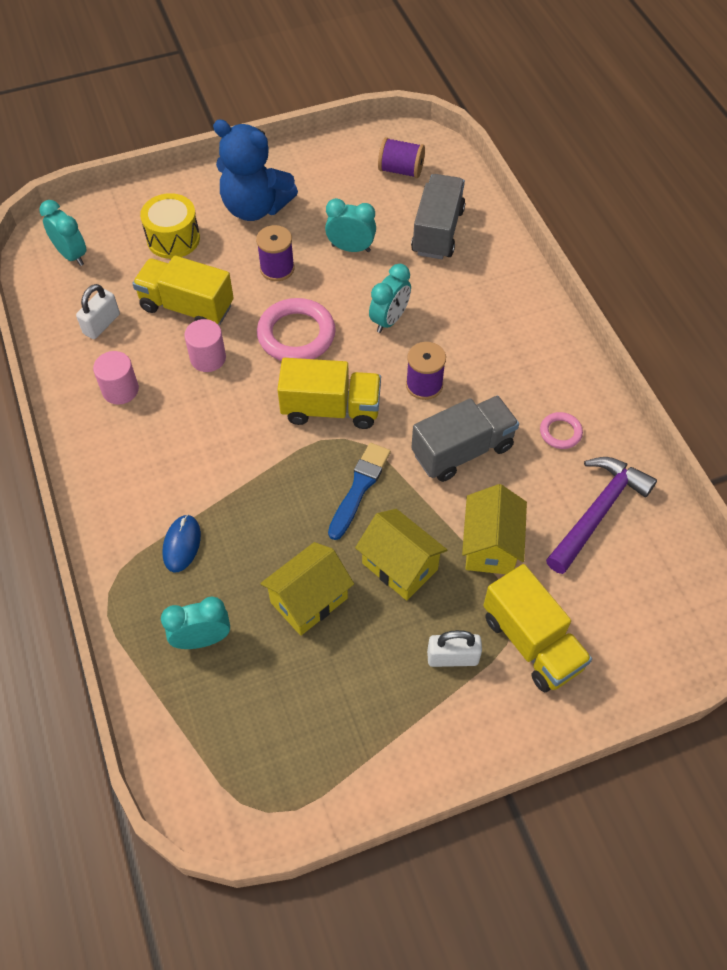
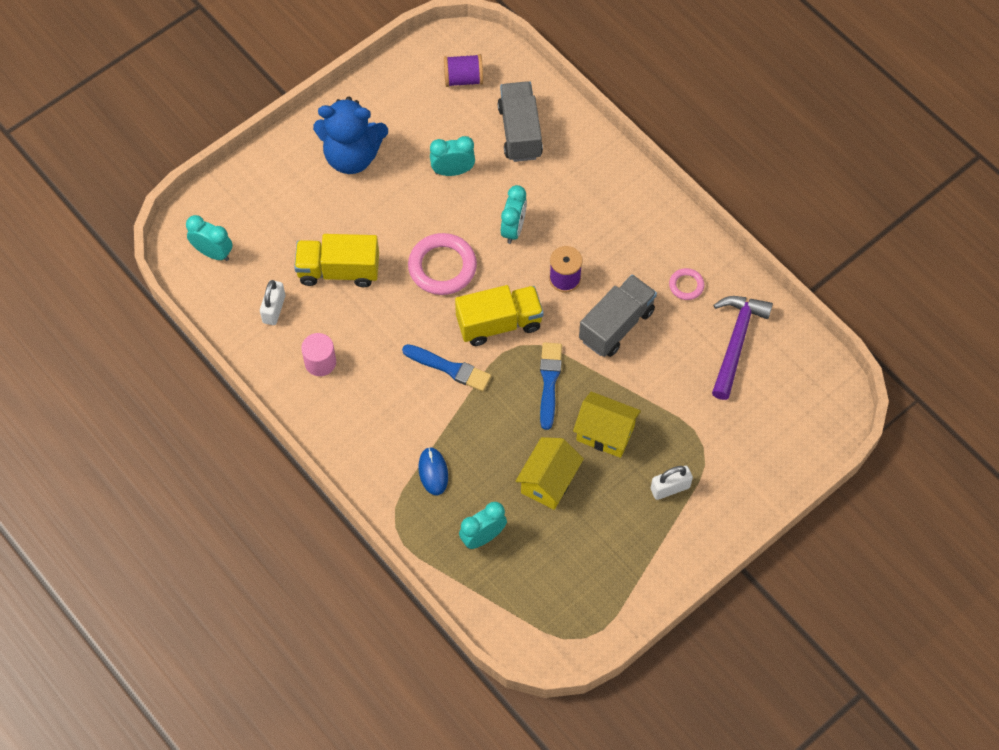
camera: 20 degrees left, 5 degrees up
yellow drum [140,193,200,259] -> none
pink cylinder [184,319,226,372] -> none
purple spool [256,225,294,281] -> none
yellow house [462,484,527,574] -> none
yellow truck [483,564,592,692] -> none
none -> blue brush [402,344,491,392]

